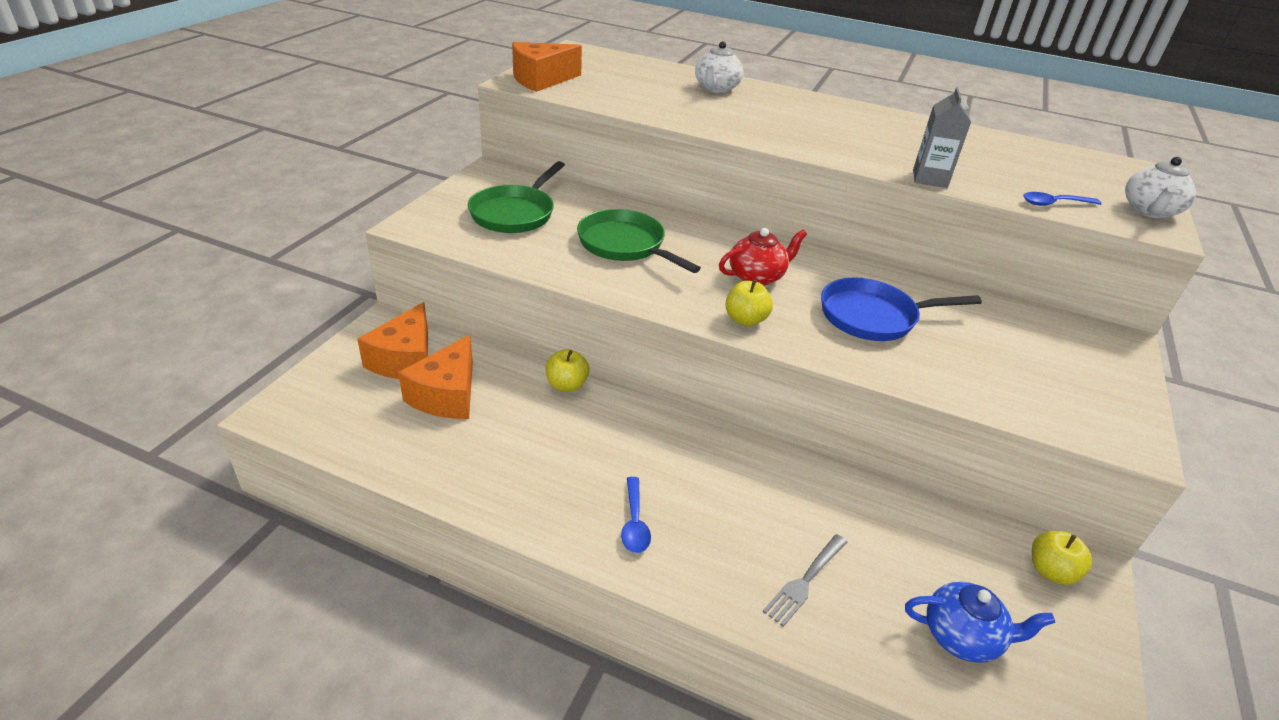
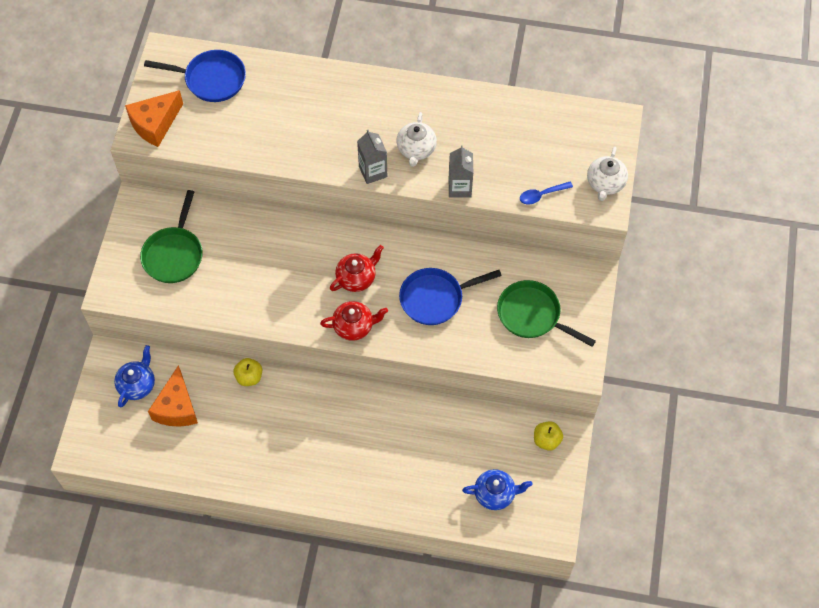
camera: 10 degrees left, 25 degrees up
orange cheese [357,302,428,379] -> blue teapot [114,345,155,407]
green pan [577,209,701,273] -> green pan moved to [497,280,596,347]
blue spoon [621,477,651,553] -> none
white teapot [695,41,743,93] -> white teapot moved to [396,112,437,167]
yellow apple [725,280,773,326] -> red teapot [320,301,388,341]
grey fork [763,534,847,627] -> none
none -> blue pan [144,50,246,102]
none -> grey carton [357,130,387,184]

